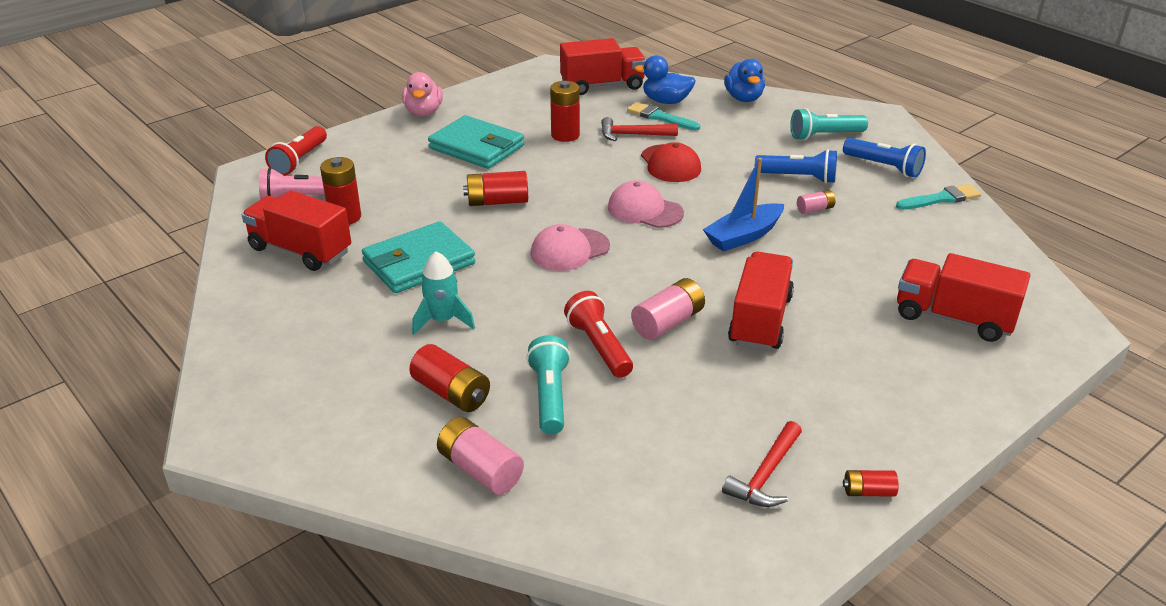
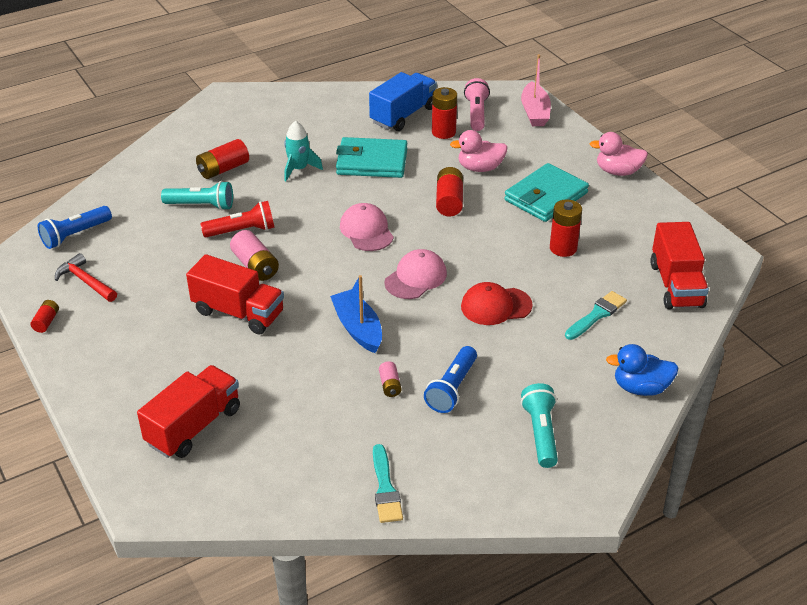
camera: 100 degrees right, 5 degrees up
red truck [242,190,351,271] -> blue truck [369,72,437,131]
red flashlight [265,126,327,176] -> pink boat [521,54,551,126]
turquoise wallet [362,221,475,293] -> turquoise wallet turned 60 degrees counterclockwise [336,137,407,178]
pink battery [437,417,524,495] -> none
red hammer [601,117,678,141] -> none
blue duck [634,55,696,104] -> none
blue flashlight [843,138,926,178] -> blue flashlight moved to [38,206,112,249]
none -> pink duck [450,130,507,172]

